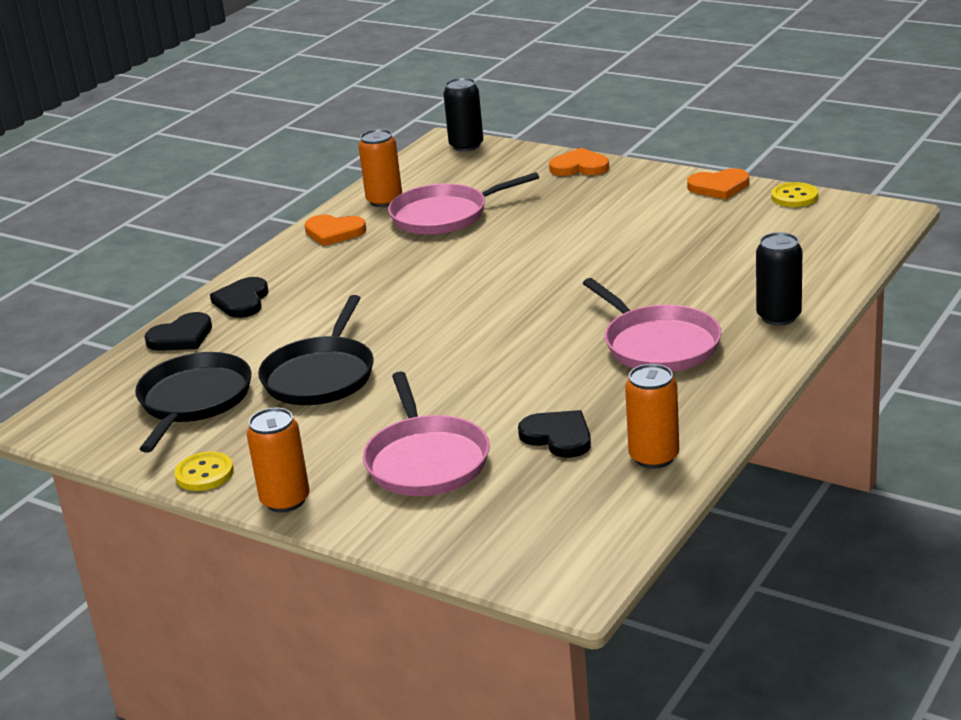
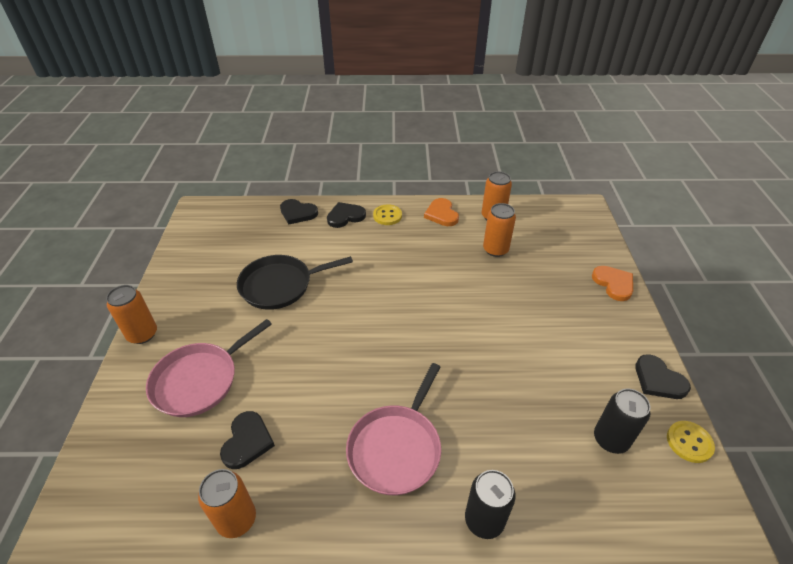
camera: 55 degrees right, 15 degrees up
black pan [135,352,252,453] -> none
yellow button [174,452,234,491] -> yellow button moved to [373,204,402,225]
pink pan [388,172,539,235] -> orange can [483,203,516,257]
black can [443,78,483,152] -> black can moved to [594,389,650,454]
orange heart [687,168,749,199] -> black heart [635,354,691,399]

